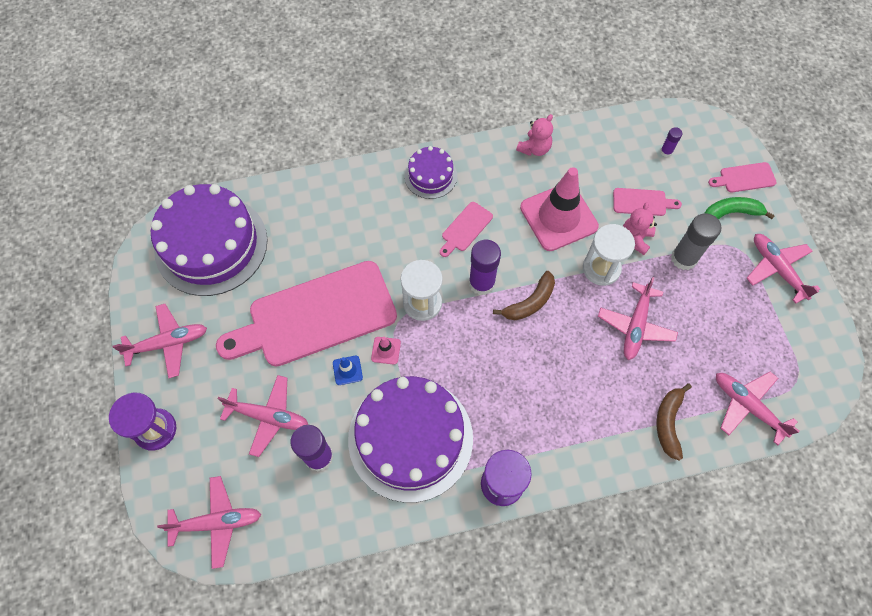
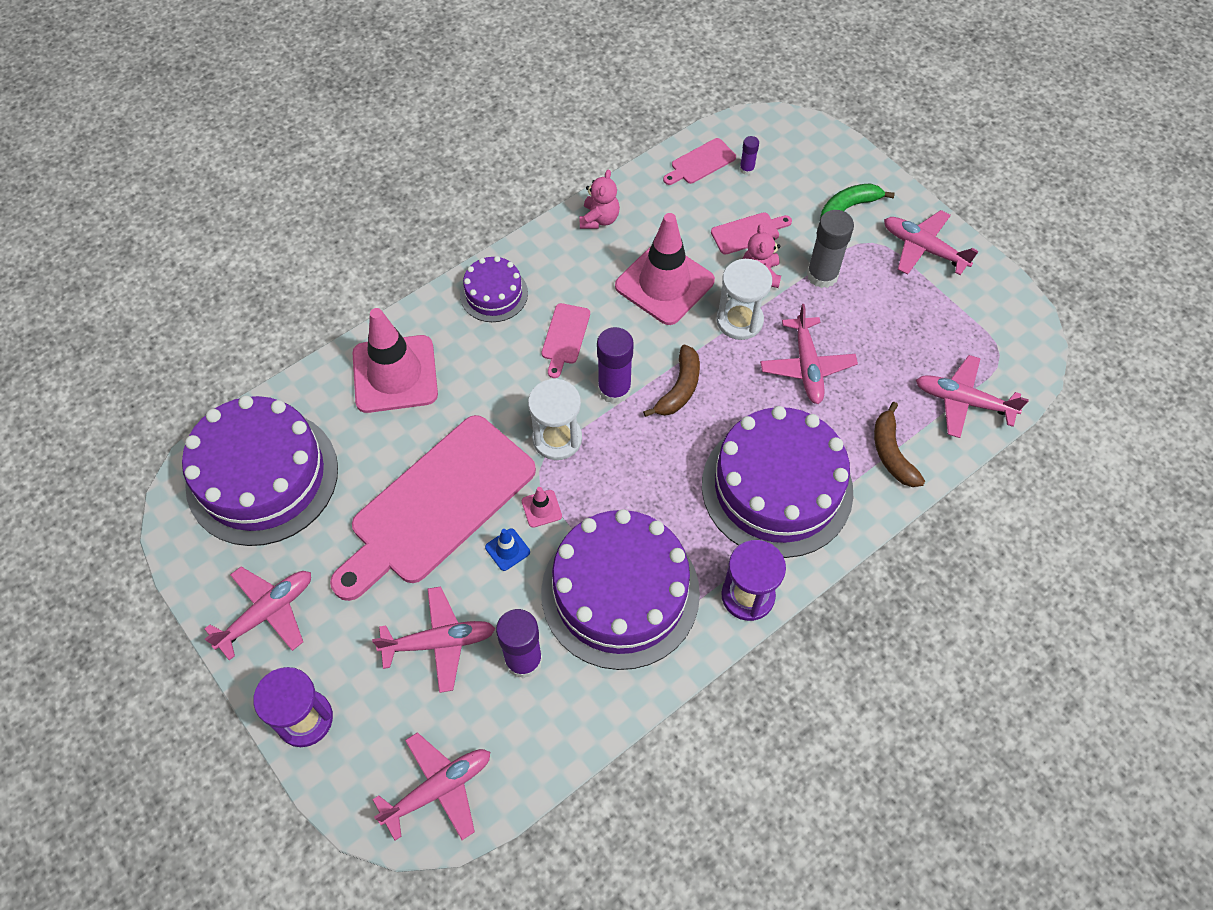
camera: 25 degrees left, 5 degrees down
pink cutting board [708,162,777,193] -> pink cutting board moved to [663,138,736,185]
none -> pink traffic cone [353,308,438,413]
none -> purple cake [702,406,853,558]

